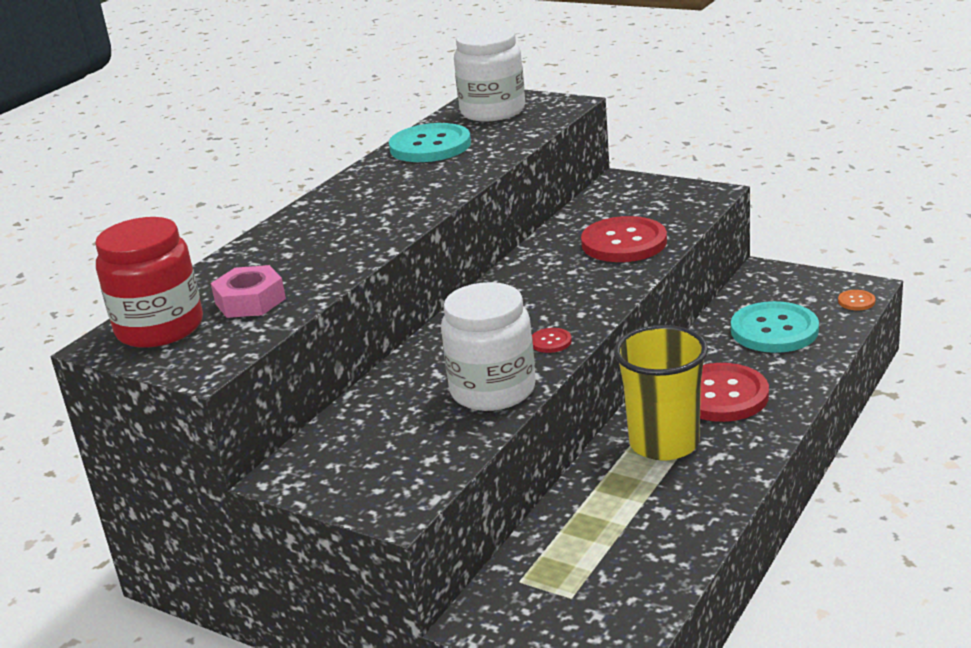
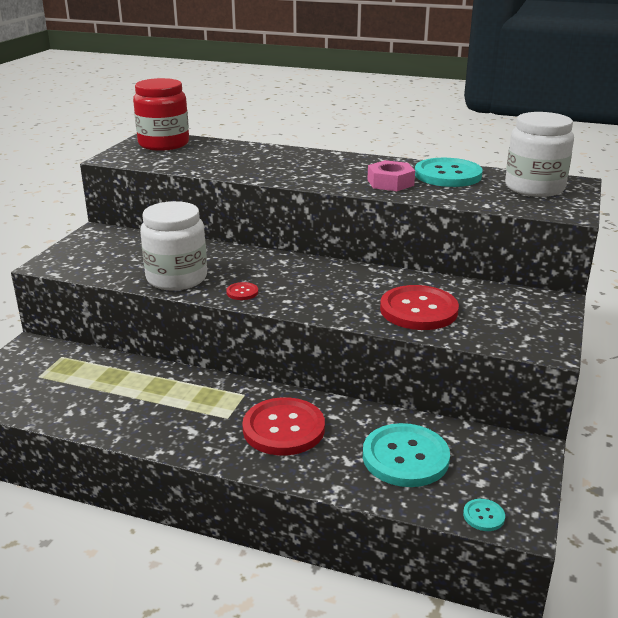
camera: 75 degrees right, 0 degrees up
pink nut [211,265,286,318] -> pink nut moved to [367,160,415,191]
yellow cup [614,325,708,461] -> none
orange button [838,290,875,310] -> turquoise button [463,499,505,531]

